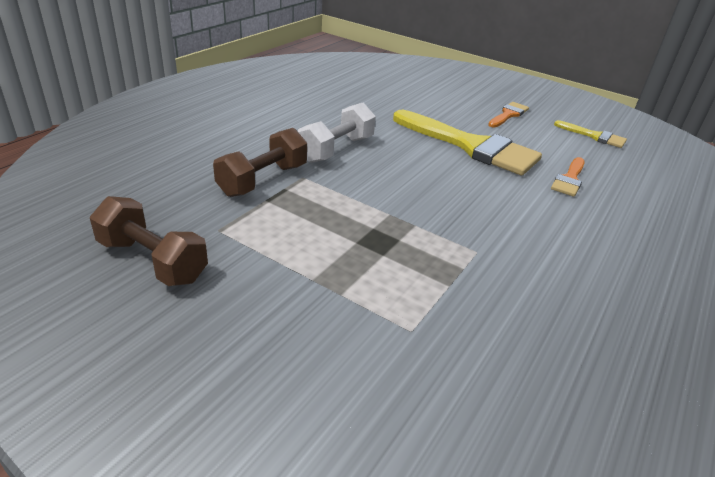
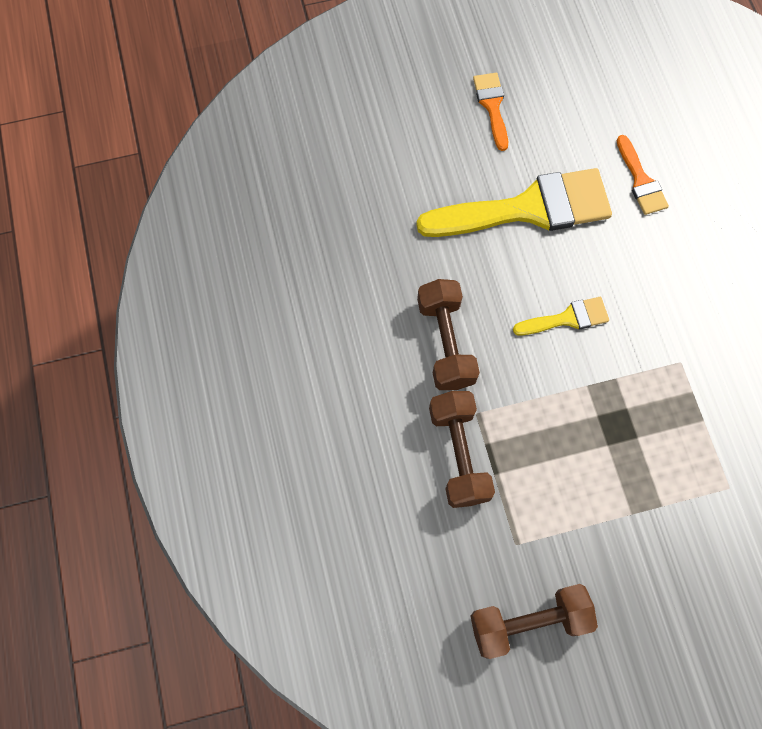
camera: 45 degrees left, 35 degrees up
white dumbbell [298,103,376,163] -> brown dumbbell [417,279,480,390]
yellow brush [554,120,627,148] -> yellow brush moved to [513,297,609,335]

